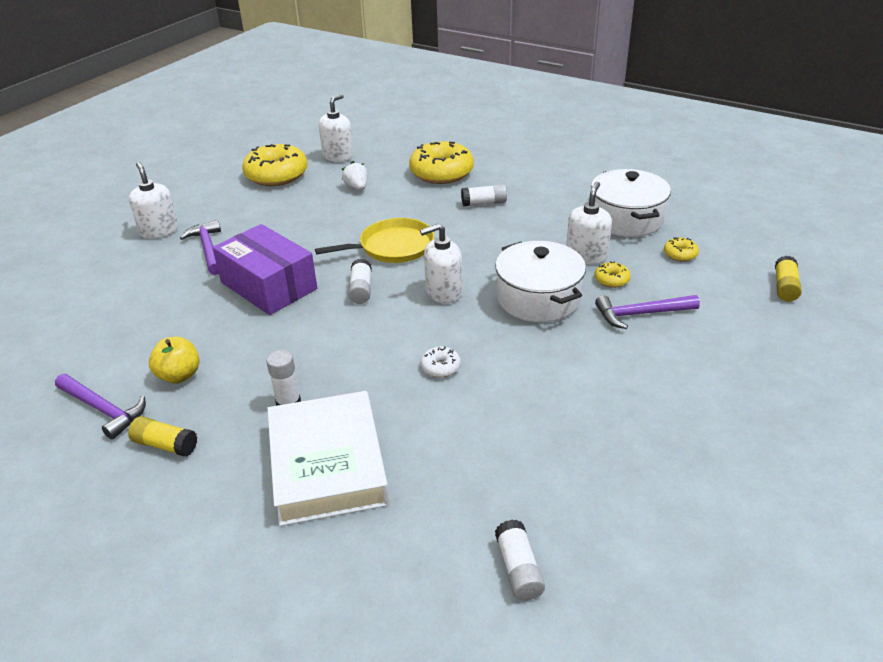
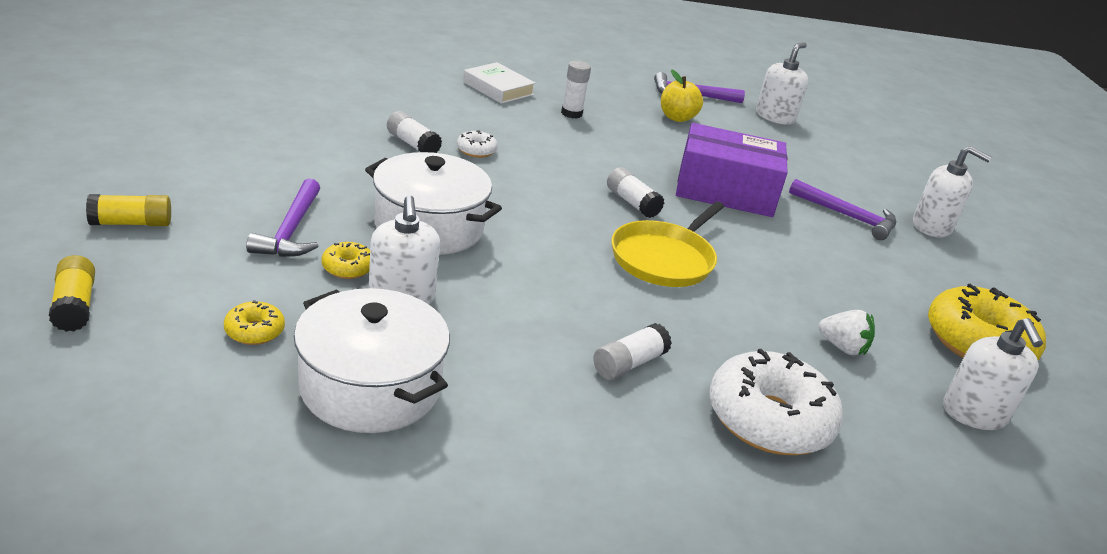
camera: 140 degrees right, 5 degrees down
yellow glue stick [128,416,198,457] -> yellow glue stick moved to [86,194,171,226]
white book [267,391,389,526] -> white book [463,62,536,104], size x0.56
yellow donut [409,141,474,184] -> white donut [710,349,843,455]
white soap dispenser [420,223,462,303] -> white soap dispenser moved to [756,42,808,125]
white glue stick [495,520,545,601] -> white glue stick moved to [387,111,442,153]
purple hammer [595,295,700,329] -> purple hammer turned 135 degrees clockwise [246,178,320,257]

